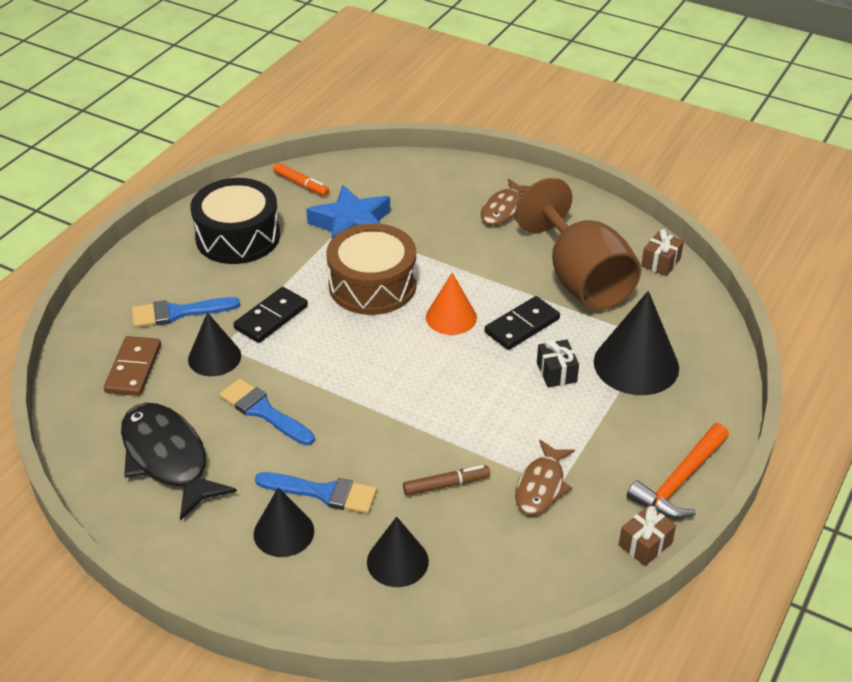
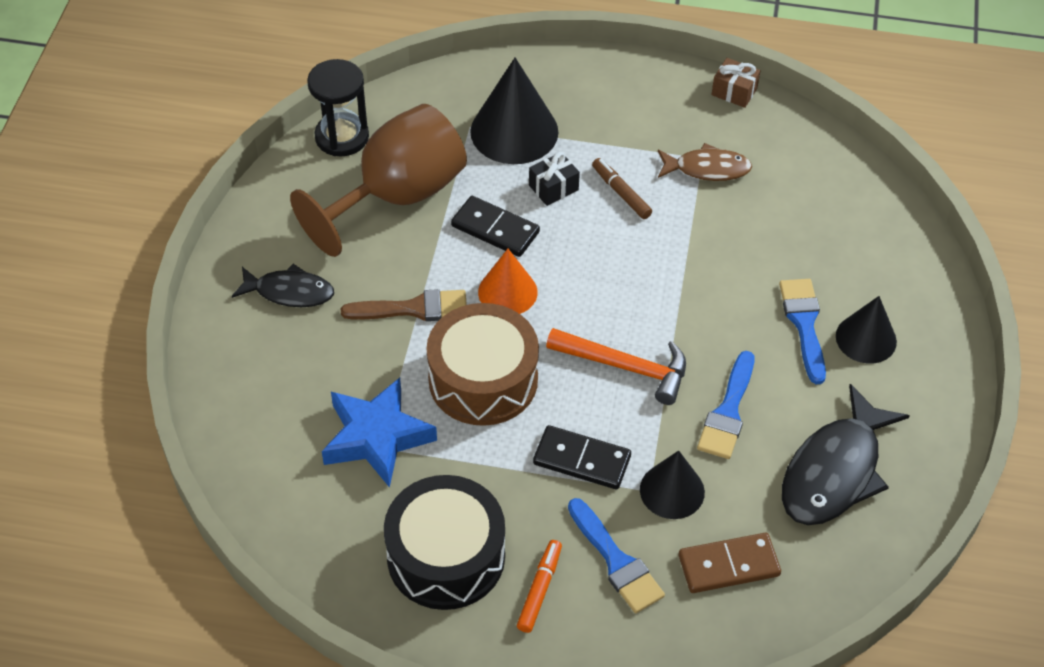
camera: 110 degrees left, 10 degrees up
orange marker [273,163,329,196] -> orange marker moved to [517,540,562,633]
black cone [367,516,429,587] -> none
brown marker [403,465,490,496] -> brown marker moved to [592,158,652,219]
brown fish [481,178,530,225] -> black fish [232,264,334,307]
orange hammer [627,423,729,519] -> orange hammer moved to [546,328,686,405]
brown gift [641,229,684,276] -> black hourglass [307,59,369,157]
none -> brown brush [341,289,467,321]

